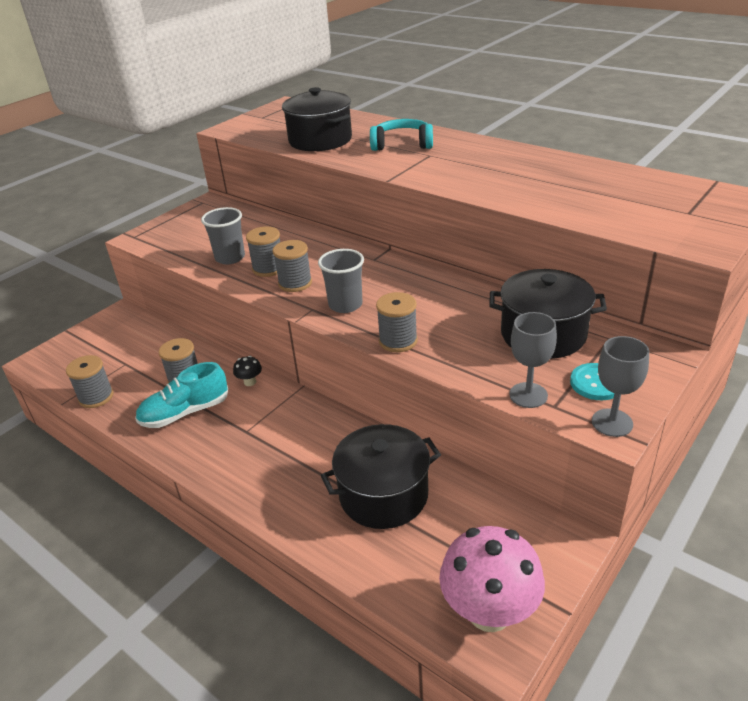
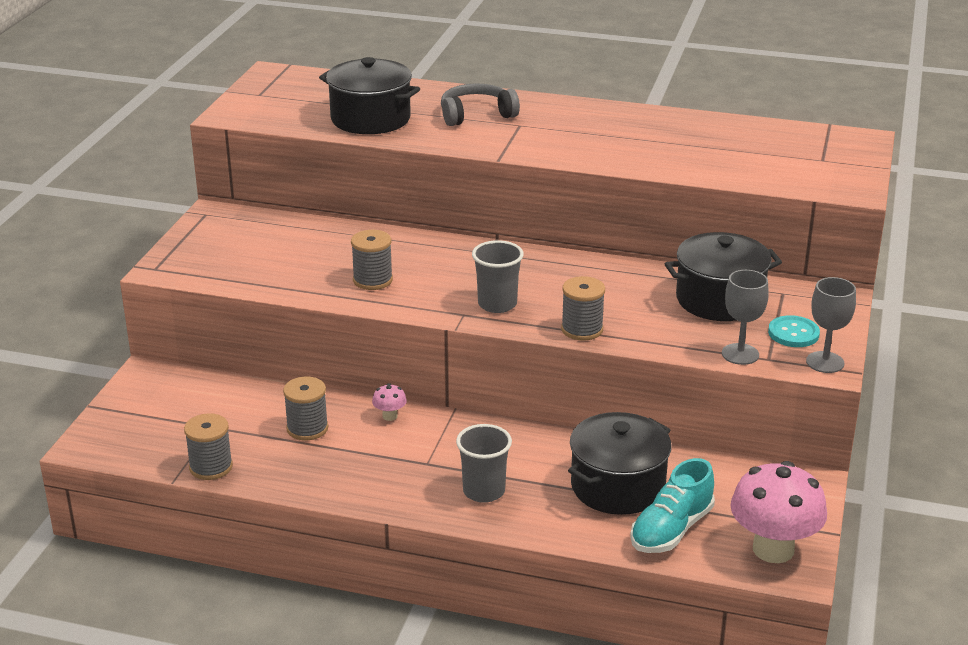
camera: 25 degrees left, 5 degrees down
turquoise shoe [135,362,228,428] -> turquoise shoe moved to [630,458,715,553]
grey cup [201,207,245,264] -> grey cup moved to [456,424,512,503]
black mushroom [233,356,262,386] -> pink mushroom [372,383,407,421]
grey spool [273,240,312,292] -> none
turquoise headphones [370,119,433,151] -> grey headphones [441,83,520,126]

